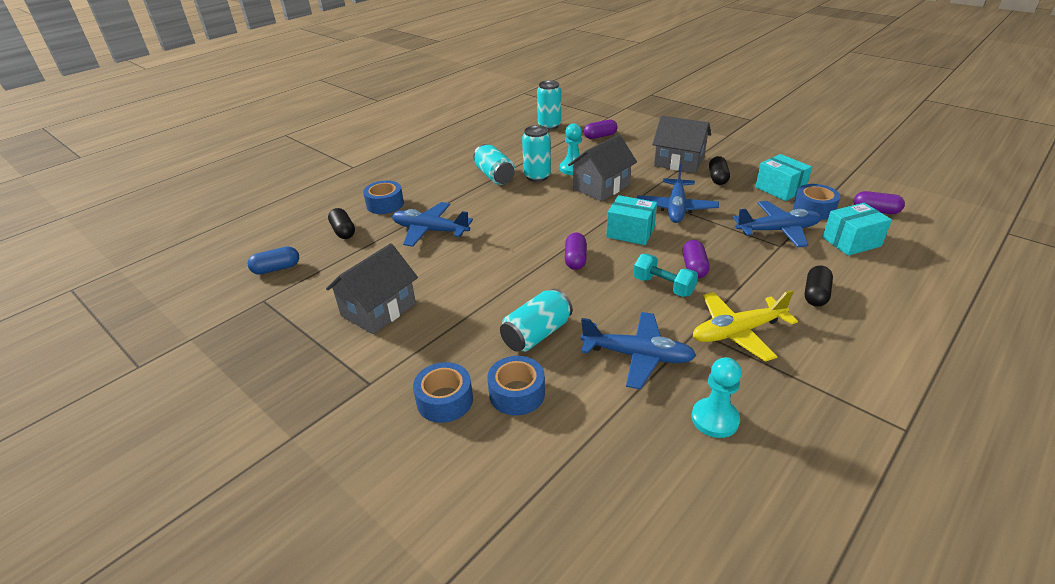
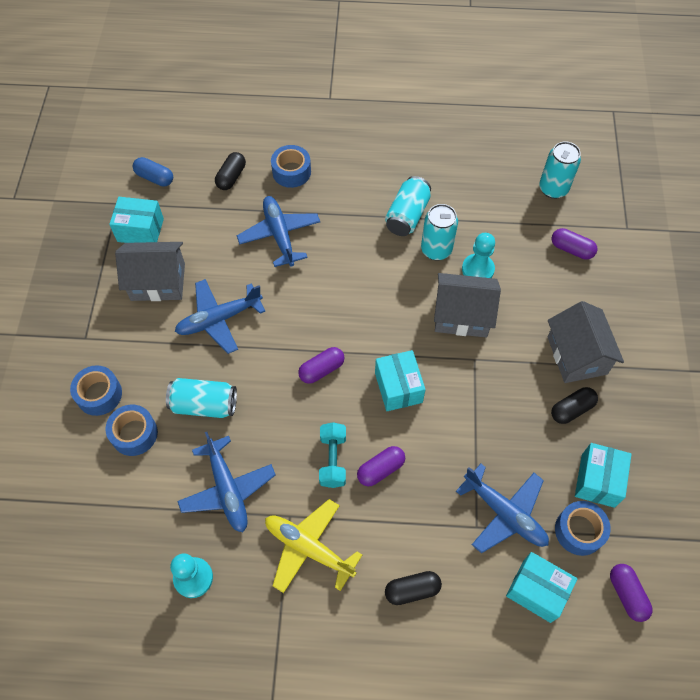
camera: 50 degrees right, 25 degrees up
blue plane [637,164,719,223] -> blue plane moved to [175,279,265,354]
none -> turquoise box [109,197,164,243]

